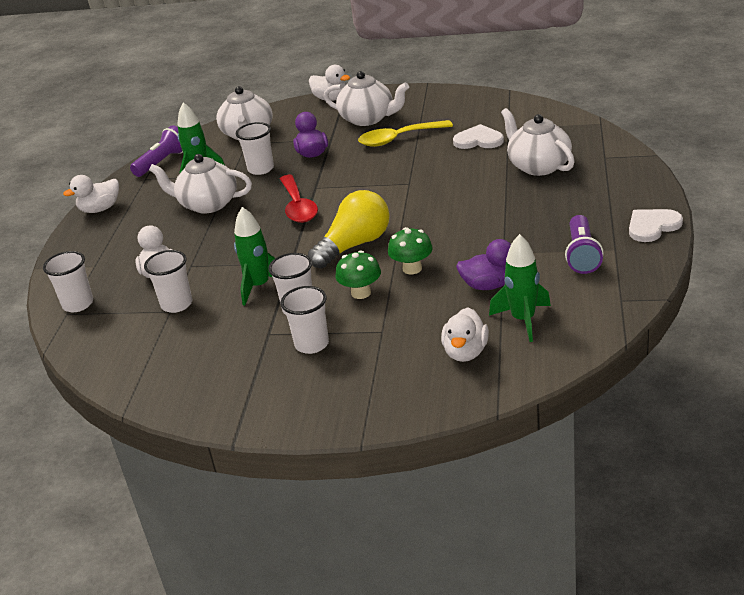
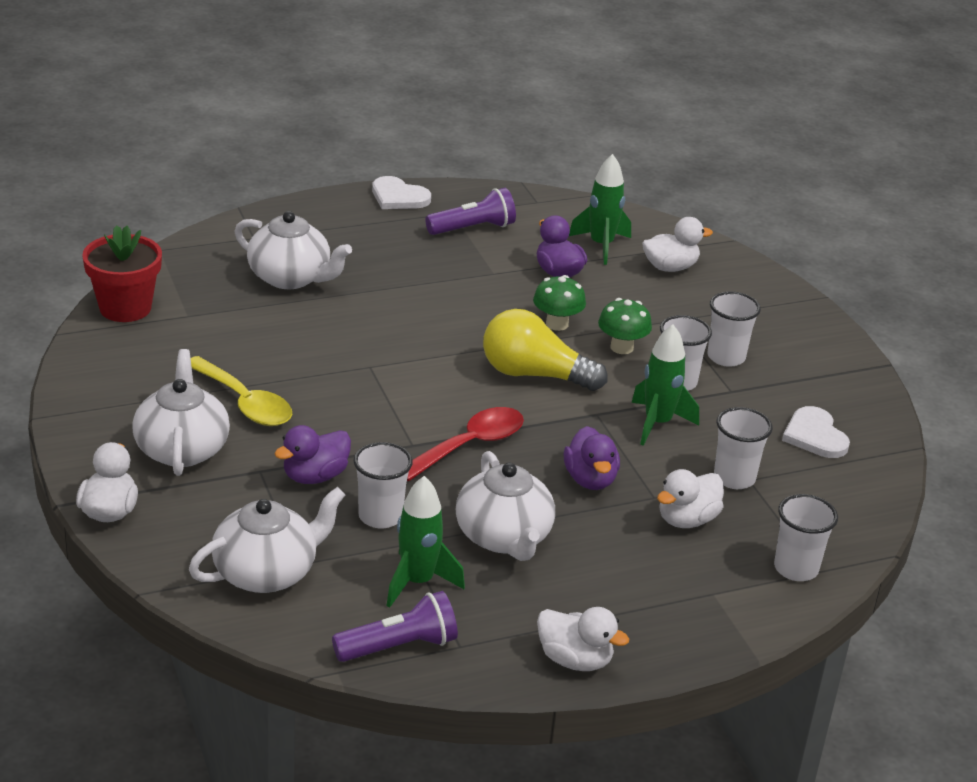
camera: 125 degrees left, 0 degrees up
purple flashlight [130,125,183,177] -> purple flashlight turned 150 degrees clockwise [332,591,458,662]
white heart [453,124,504,149] -> white heart moved to [782,406,850,458]
white teapot [501,108,575,176] -> white teapot turned 90 degrees counterclockwise [235,211,352,289]
none -> red flower pot [82,225,162,322]
none -> purple duck [564,426,620,490]

